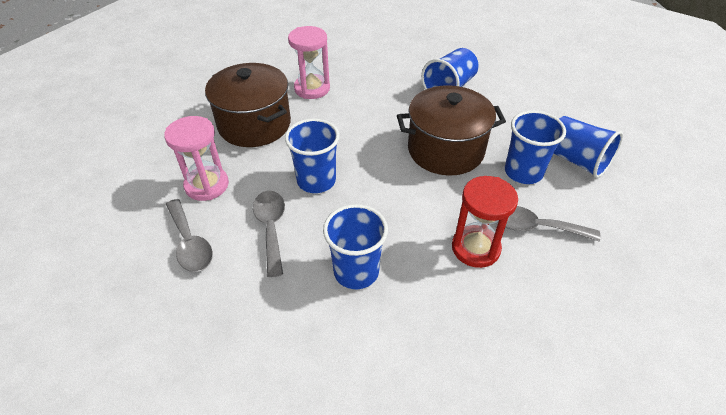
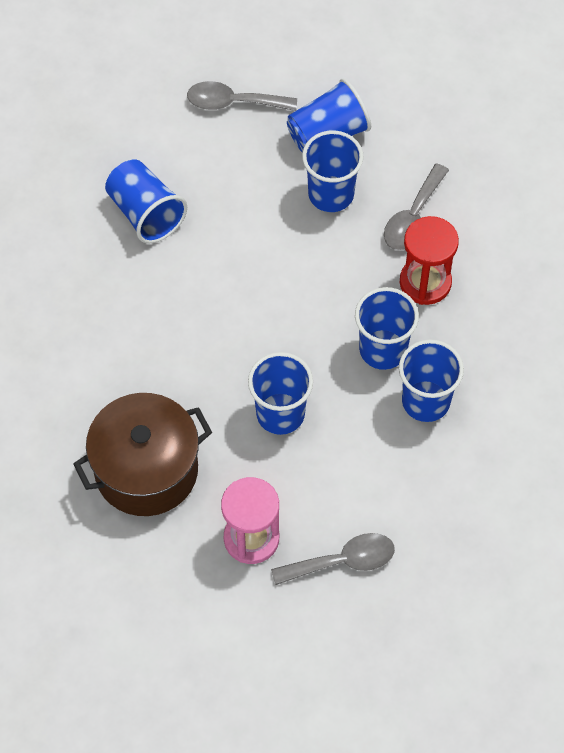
camera: 75 degrees left, 15 degrees up
grey spoon [253,191,285,277] -> grey spoon moved to [187,81,297,111]
pink hourglass [288,26,330,99] -> none
brown pot [397,85,506,175] -> none
none -> blue cup [355,287,419,370]

